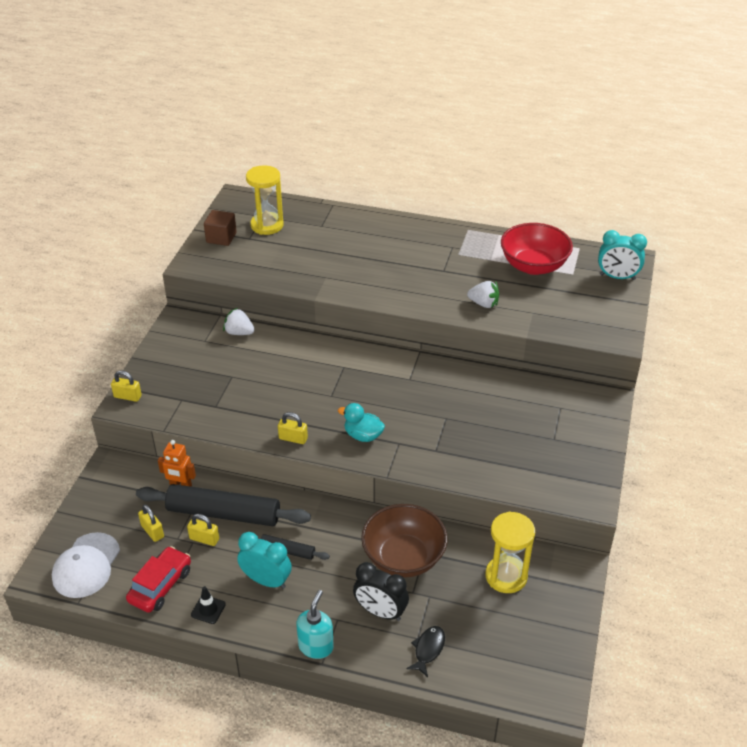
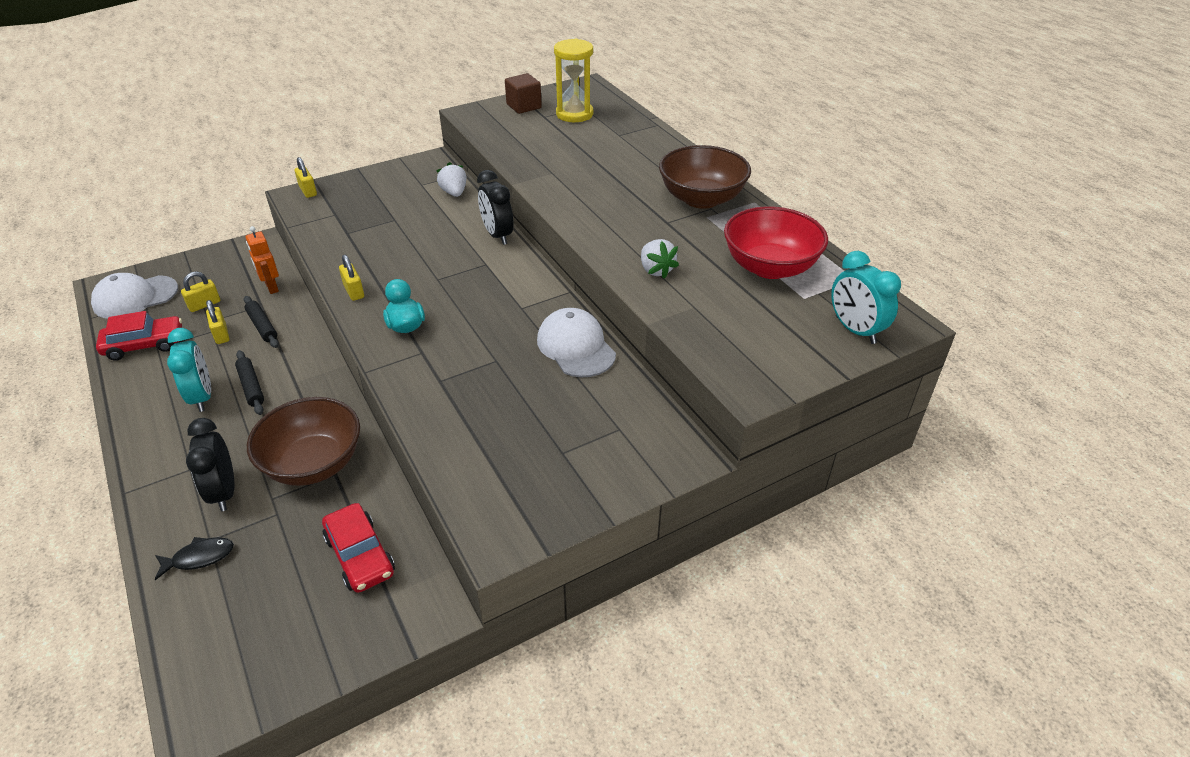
camera: 45 degrees right, 0 degrees up
black rolling pin [136,484,311,526] -> black rolling pin [244,296,279,348], size x0.48
yellow padlock [138,505,164,542] -> yellow padlock turned 45 degrees clockwise [181,271,220,312]
black traffic cone [191,586,226,624] -> none
turquoise soap dispenser [296,590,334,659] -> none
yellow hourglass [485,511,535,593] -> red car [322,503,395,593]
none -> black clock [477,170,513,245]
none -> white cap [537,308,616,378]
none -> brown bowl [659,145,751,209]

